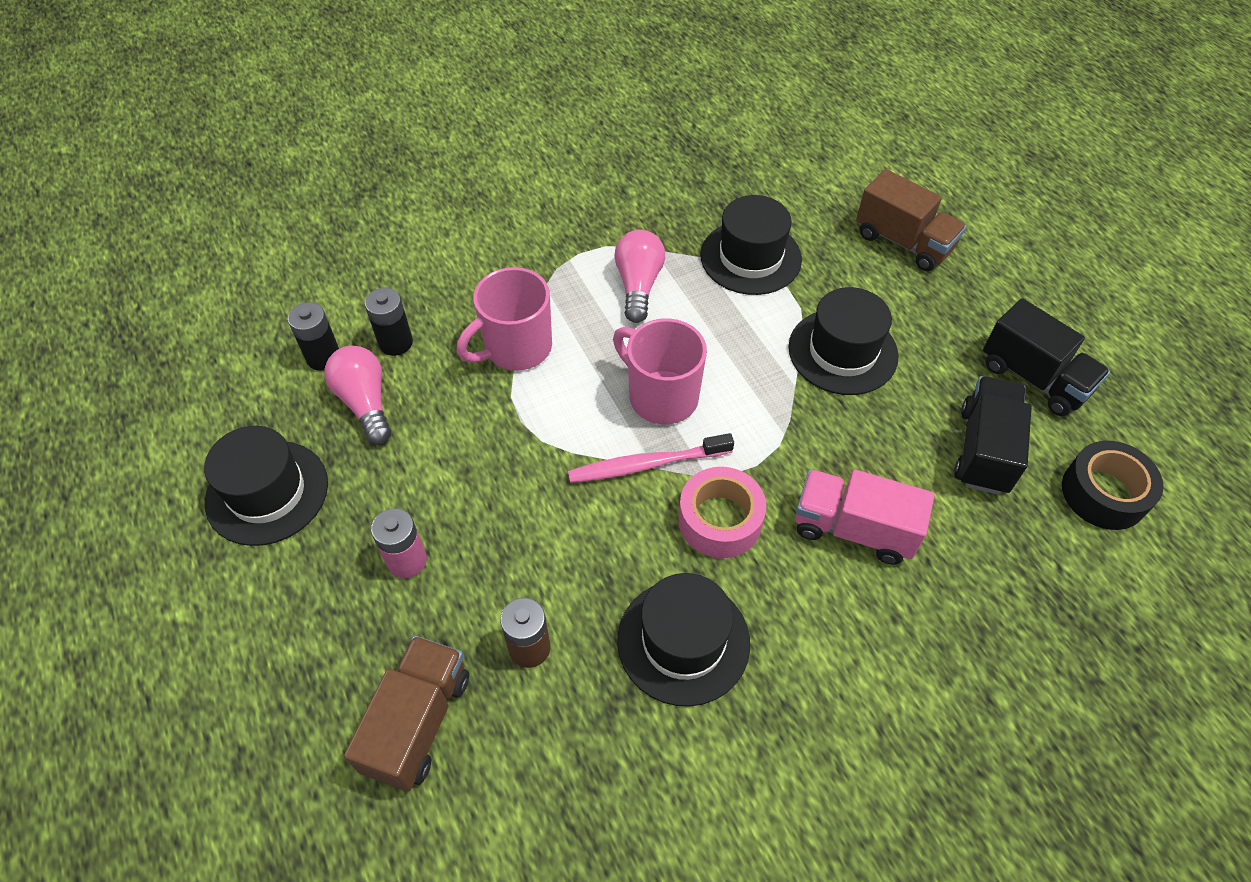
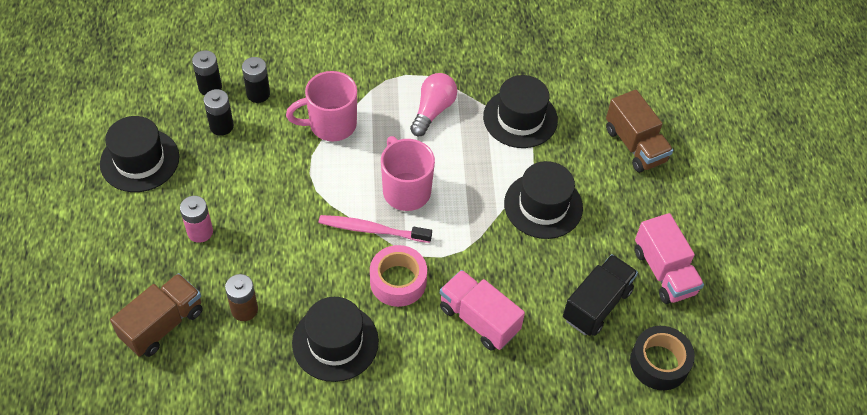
camera: 20 degrees right, 0 degrees up
pink light bulb [324,346,391,445] -> black battery [203,89,234,136]
black truck [983,298,1110,416] -> pink truck [635,213,704,304]

